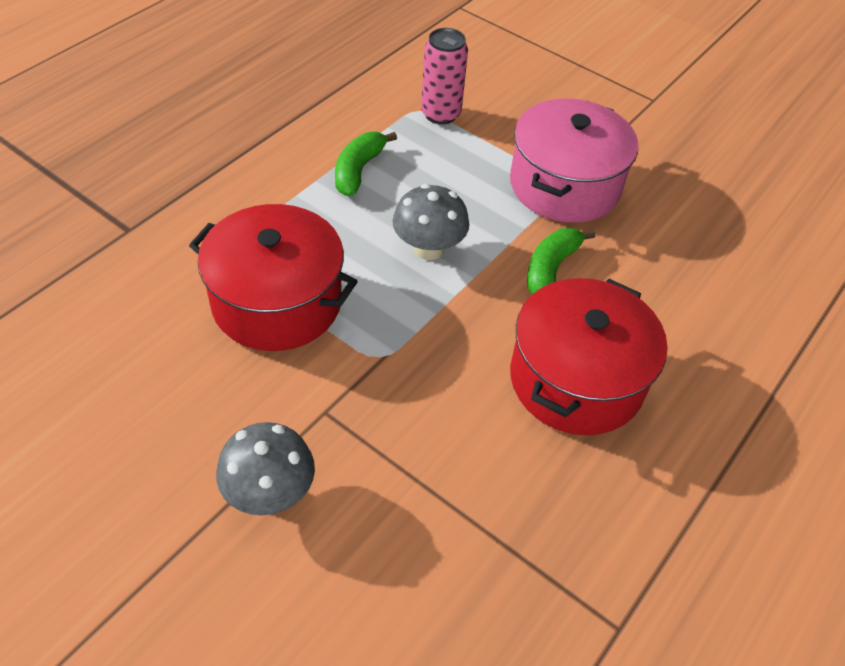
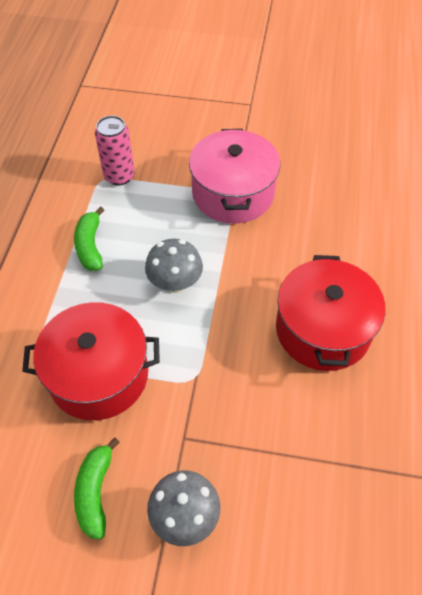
camera: 25 degrees left, 5 degrees up
green banana [527,228,595,294] -> green banana moved to [74,437,120,540]

